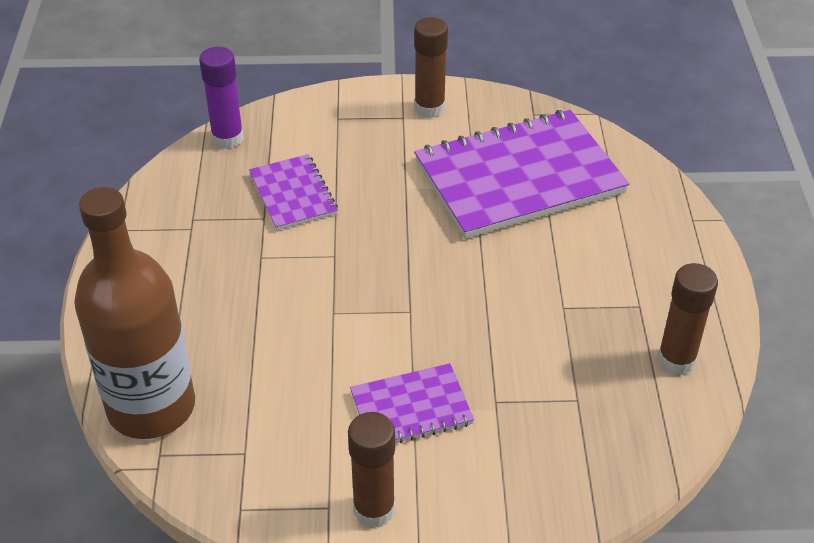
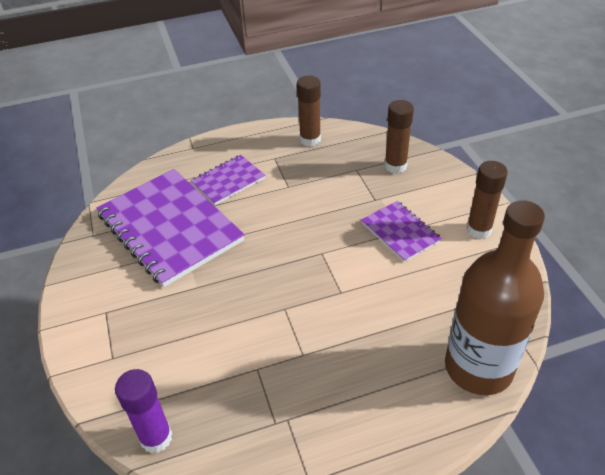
camera: 105 degrees left, 0 degrees up
purple notebook [249,154,338,230] -> purple notebook moved to [190,155,266,205]
brown glue stick [414,17,448,118] -> brown glue stick moved to [384,100,414,174]

